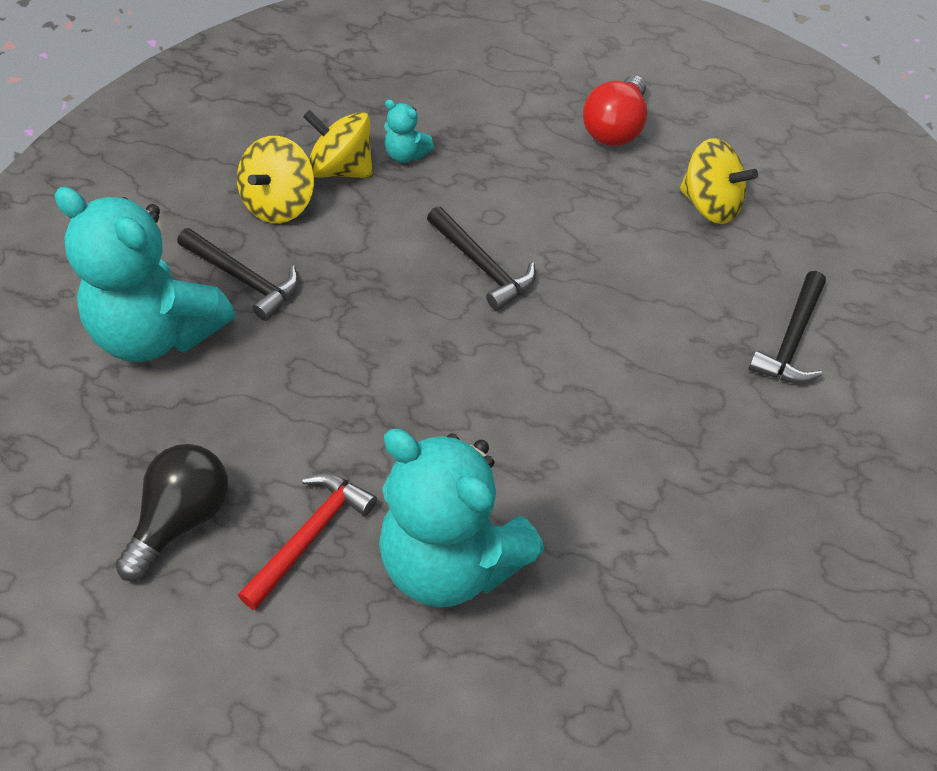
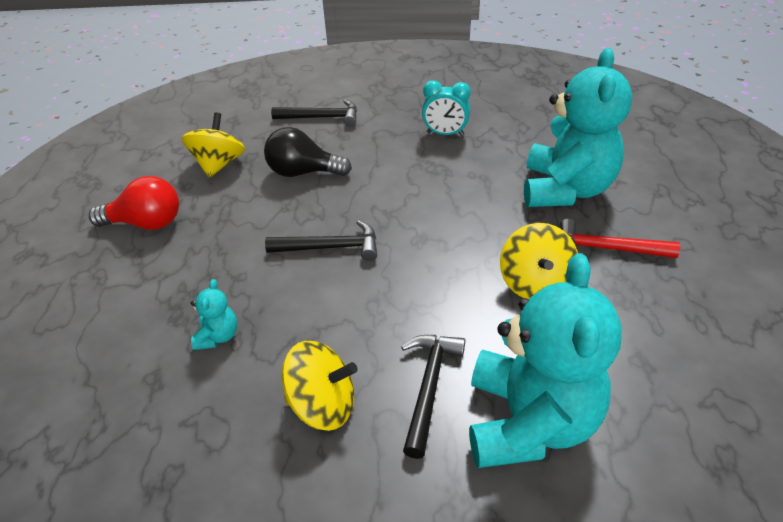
camera: 110 degrees left, 10 degrees down
black light bulb [115,444,228,581] -> black light bulb moved to [264,127,352,177]
yellow spinning top [303,110,373,178] -> yellow spinning top moved to [500,223,578,299]
black hammer [427,207,536,311] -> black hammer turned 60 degrees clockwise [265,220,377,261]
none -> turquoise clock [422,80,471,136]

